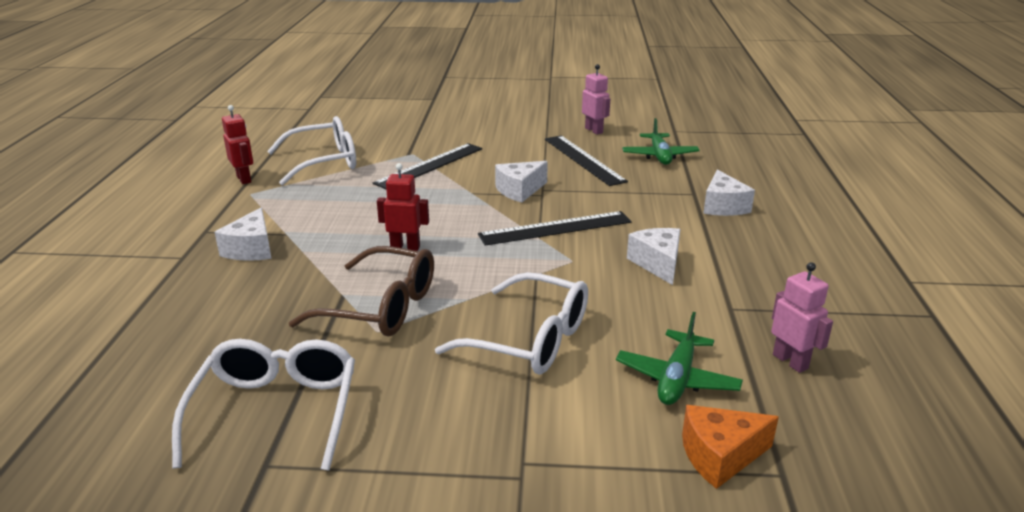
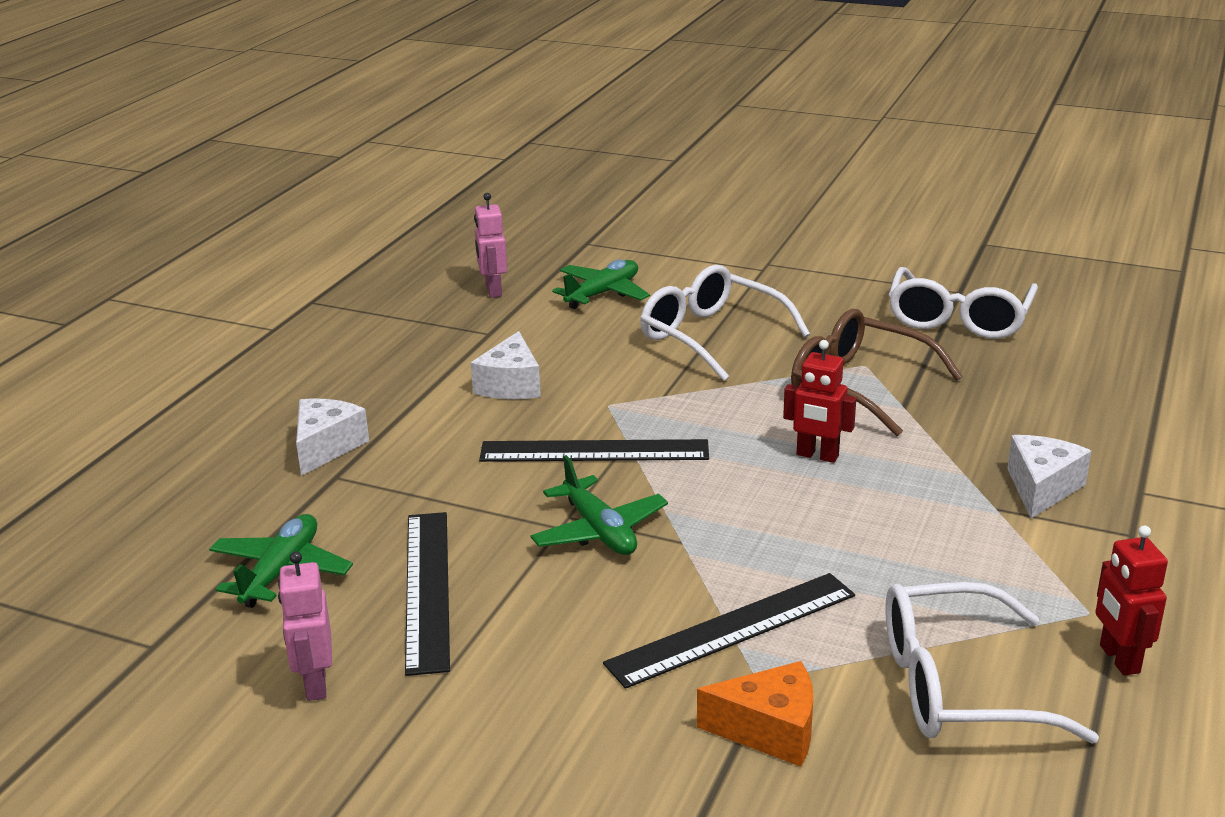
camera: 160 degrees left, 0 degrees up
white cheese [495,161,548,203] -> green plane [530,455,668,555]
orange cheese [682,405,779,489] -> orange cheese moved to [697,661,813,767]

